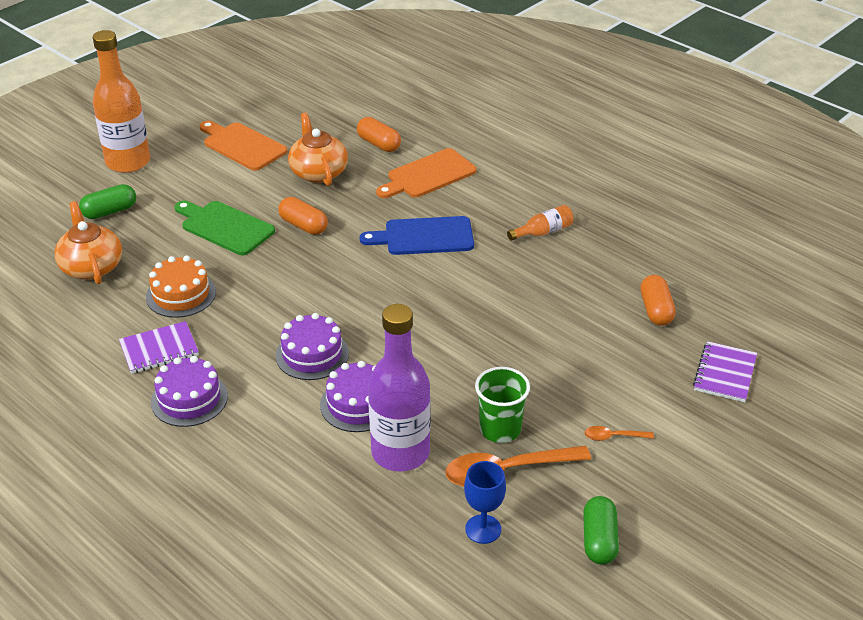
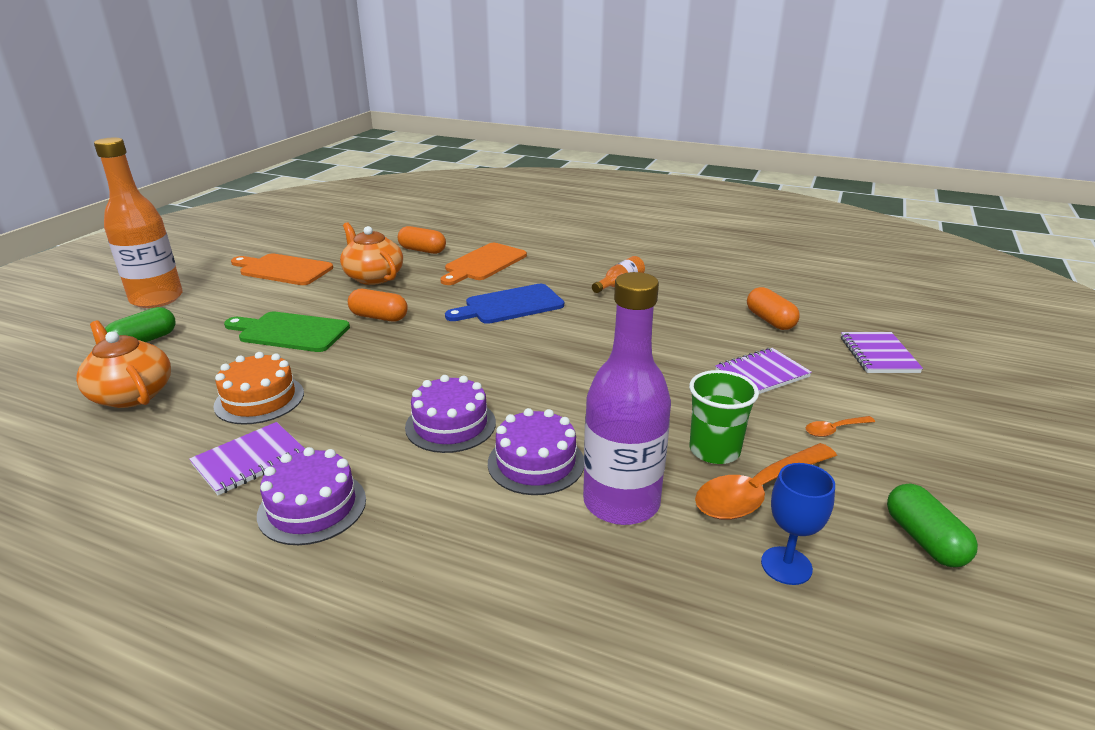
camera: 20 degrees left, 10 degrees down
none -> purple notebook [715,348,812,394]

